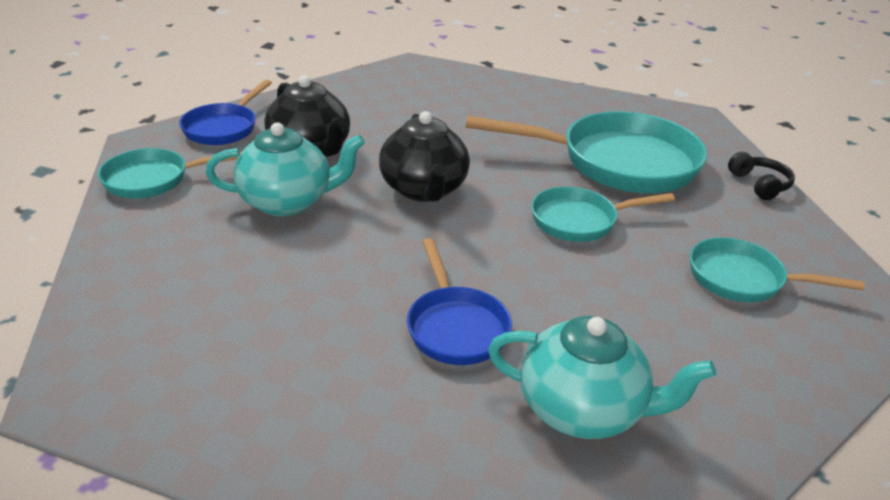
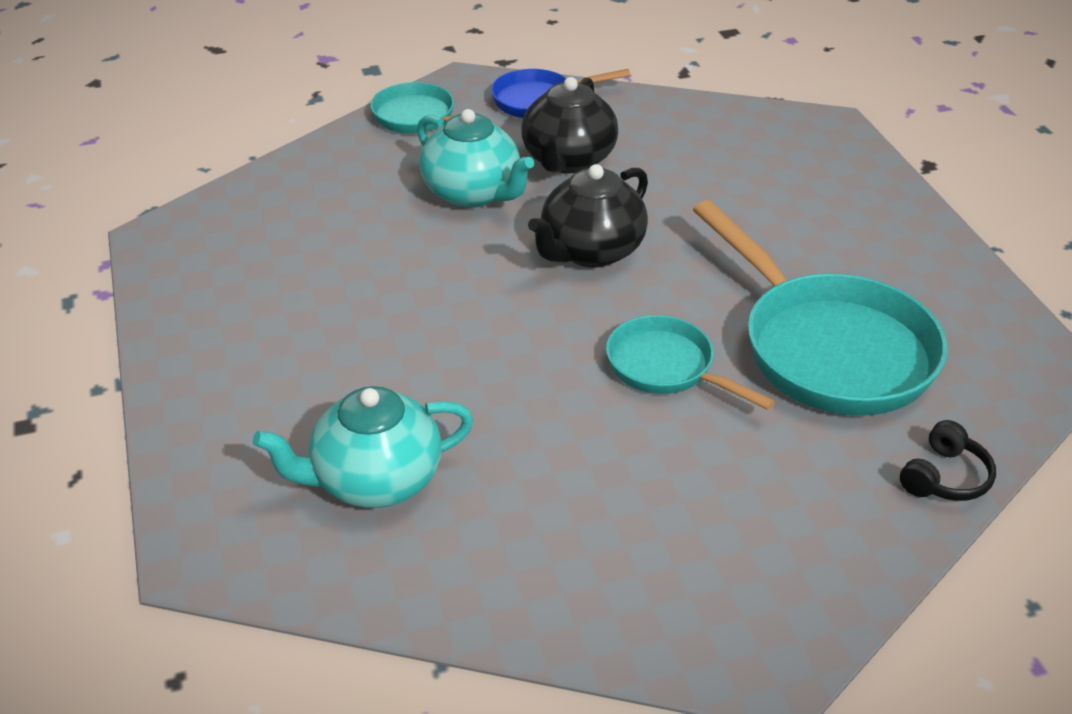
camera: 55 degrees right, 5 degrees up
blue pan [407,238,512,365] -> none
turquoise teapot [488,316,716,439] -> turquoise teapot turned 90 degrees clockwise [253,386,473,508]
turquoise pan [690,237,865,302] -> none

